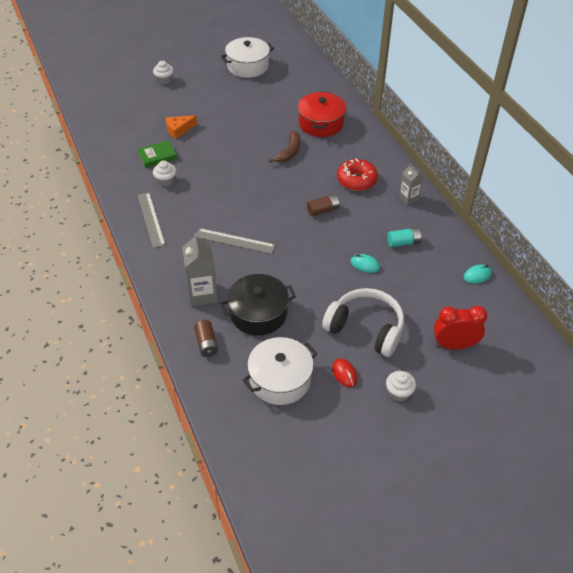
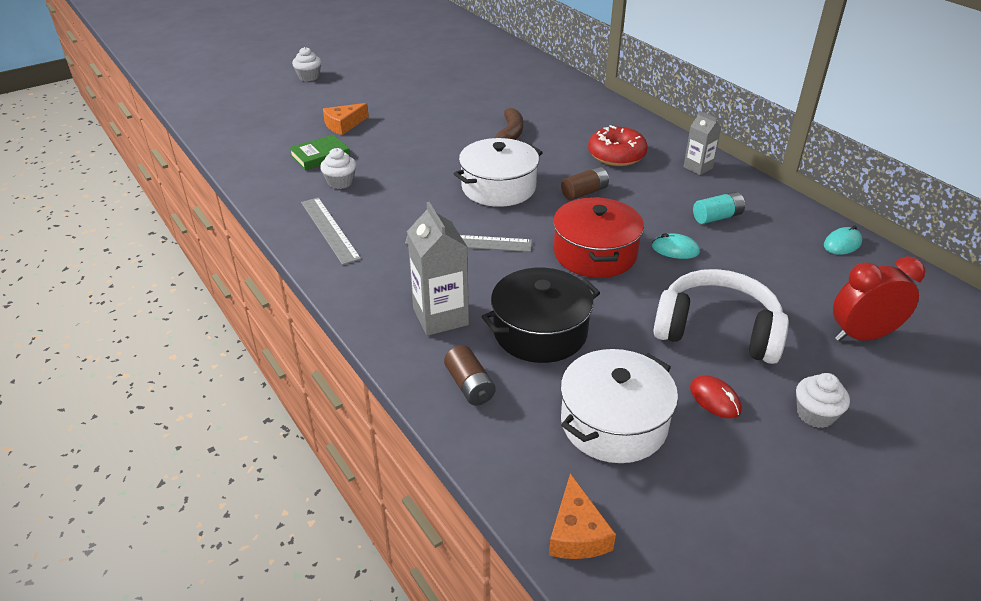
camera: 10 degrees left, 10 degrees down
white pot [221,37,274,78] -> white pot moved to [454,138,543,207]
red pot [298,91,346,137] -> red pot moved to [553,197,644,278]
none -> orange cheese [549,473,616,559]

